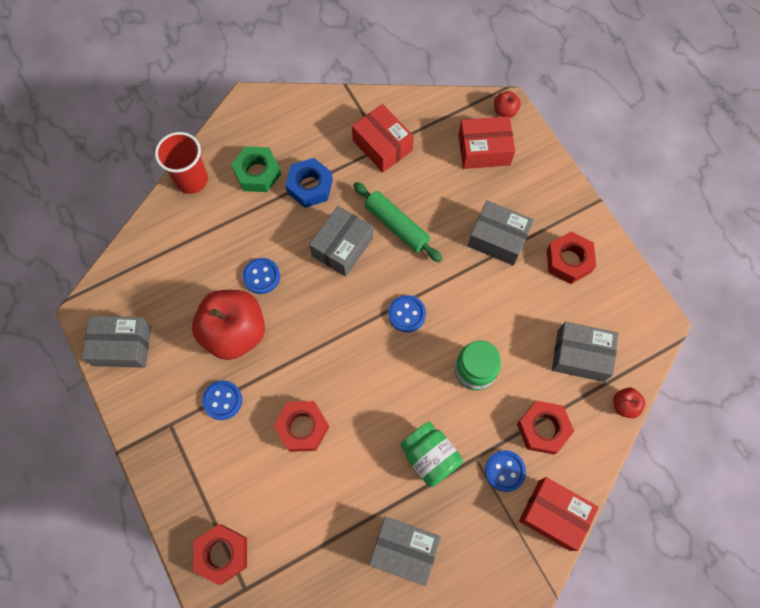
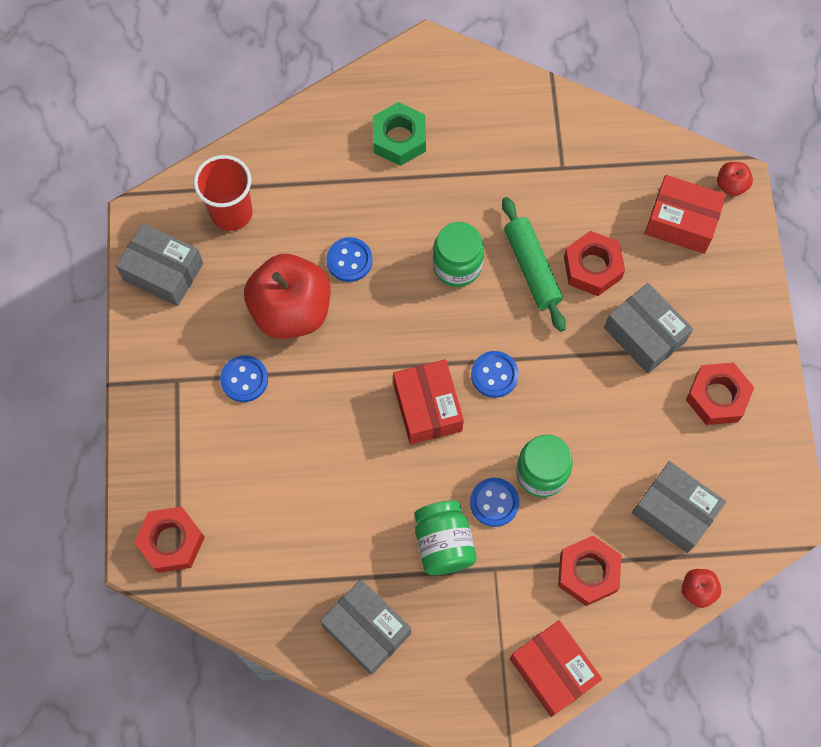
camera: 25 degrees right, 0 degrees up
red cup [155,132,208,194] -> red cup moved to [194,155,253,231]
red nut [274,401,329,452] -> red nut moved to [564,231,625,296]
blue nut [285,158,333,208] -> none
grey box [309,206,373,277] -> green jar [432,222,484,287]
red box [352,104,414,172] -> red box moved to [393,359,464,444]
blue button [485,450,526,492] -> blue button moved to [470,478,519,527]

